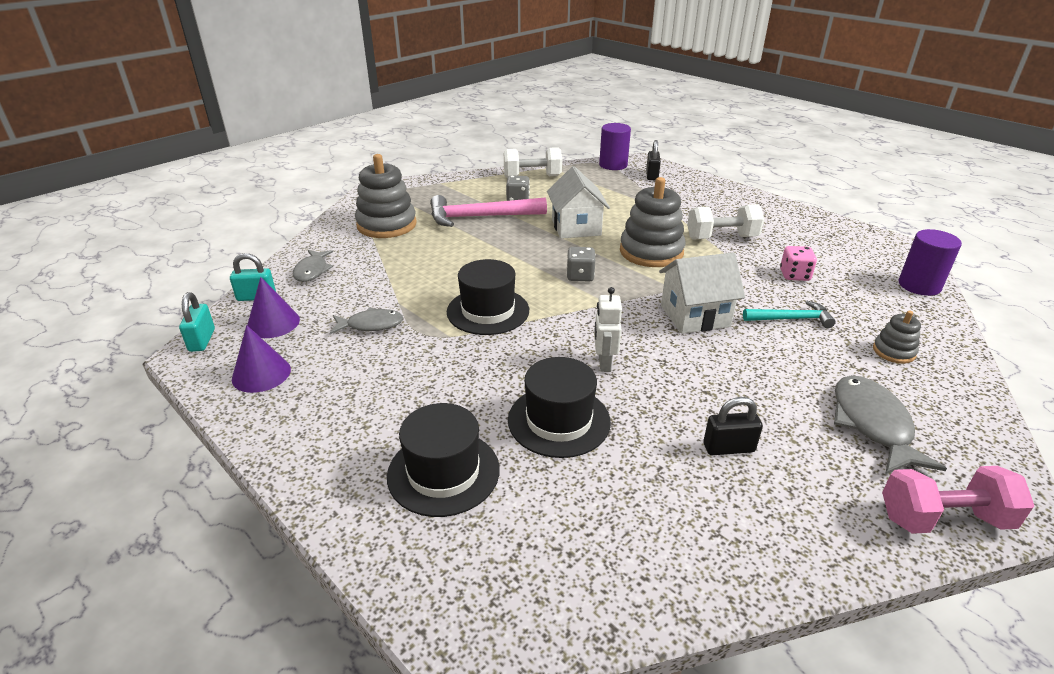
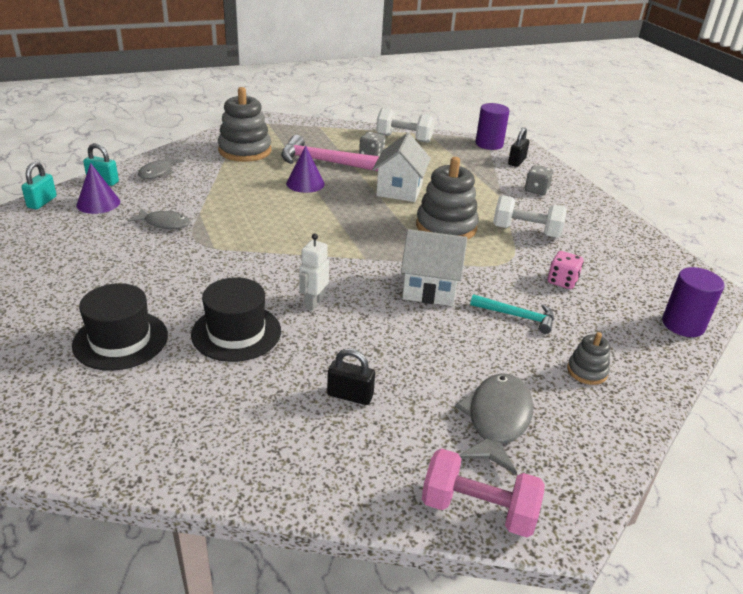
camera: 20 degrees right, 0 degrees up
purple cone [232,325,291,393] -> purple cone moved to [286,146,325,193]
black hat [447,259,529,335] -> none
grey dice [566,247,595,281] -> grey dice moved to [525,165,553,195]

